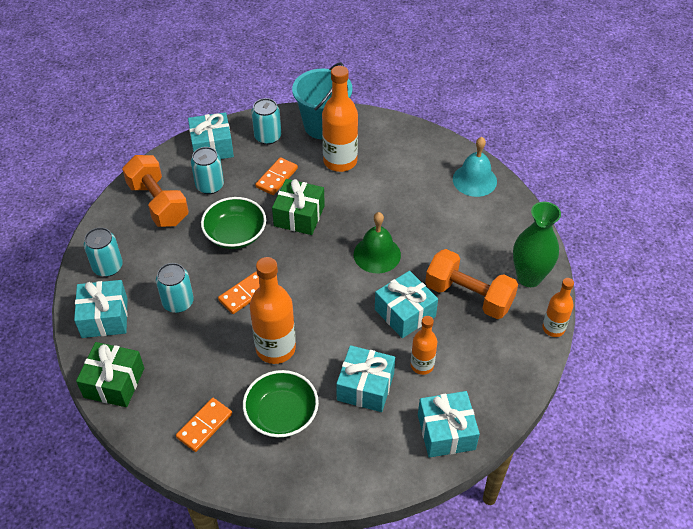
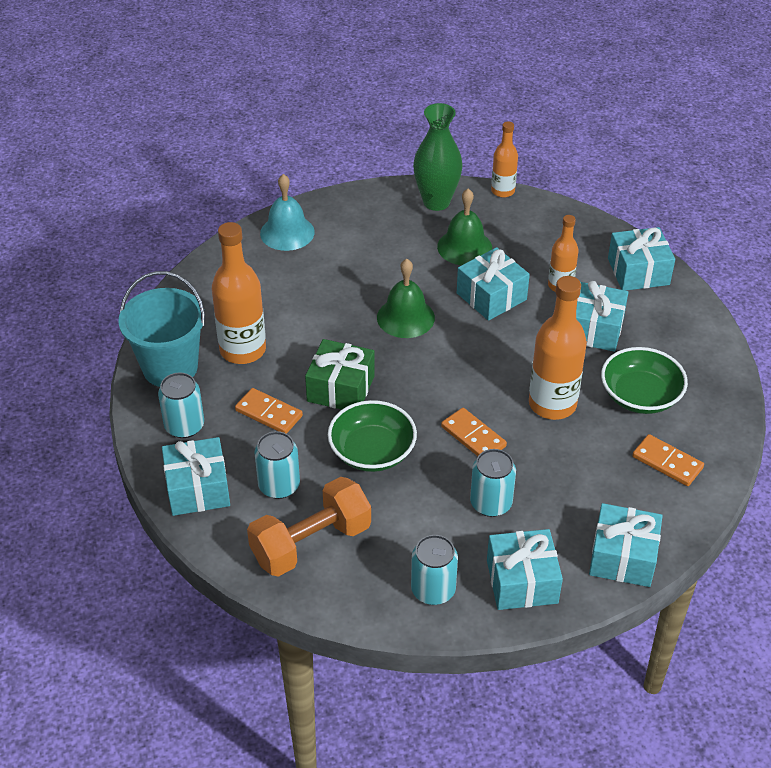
camera: 90 degrees left, 5 degrees down
green gift [76,342,144,407] -> turquoise gift [589,503,663,587]
orange dumbbell [425,249,518,319] -> green bell [437,189,492,265]

